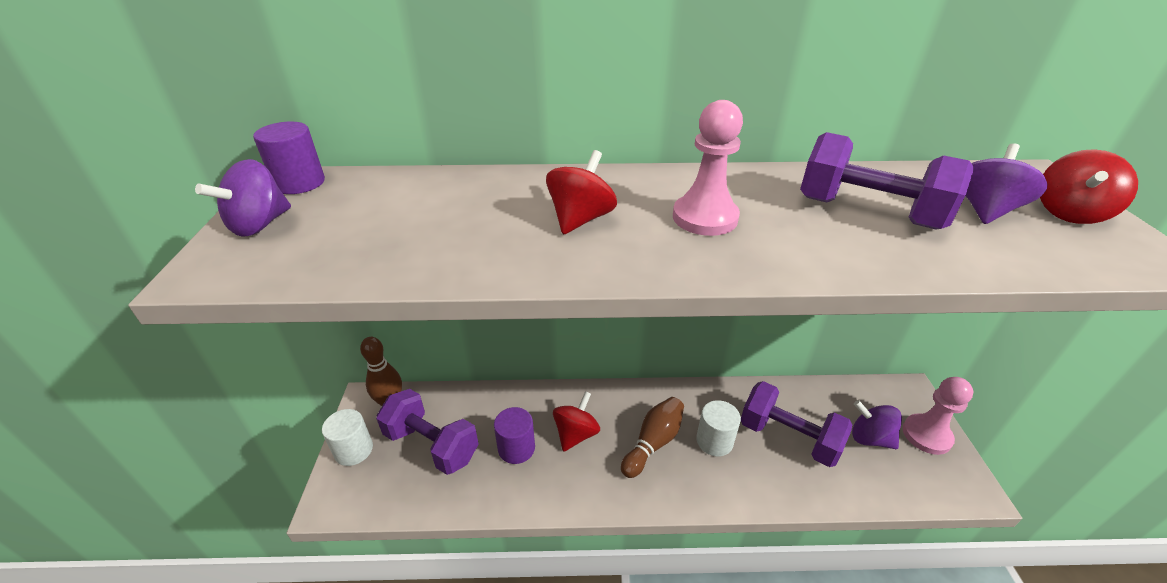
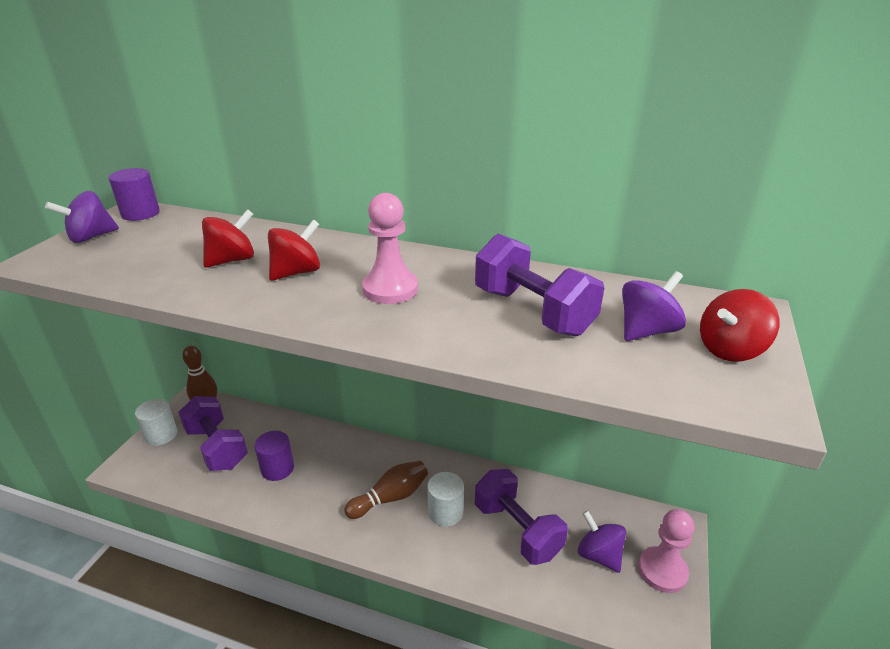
camera: 20 degrees right, 5 degrees down
red spinning top [553,391,600,452] -> red spinning top moved to [202,209,254,268]

